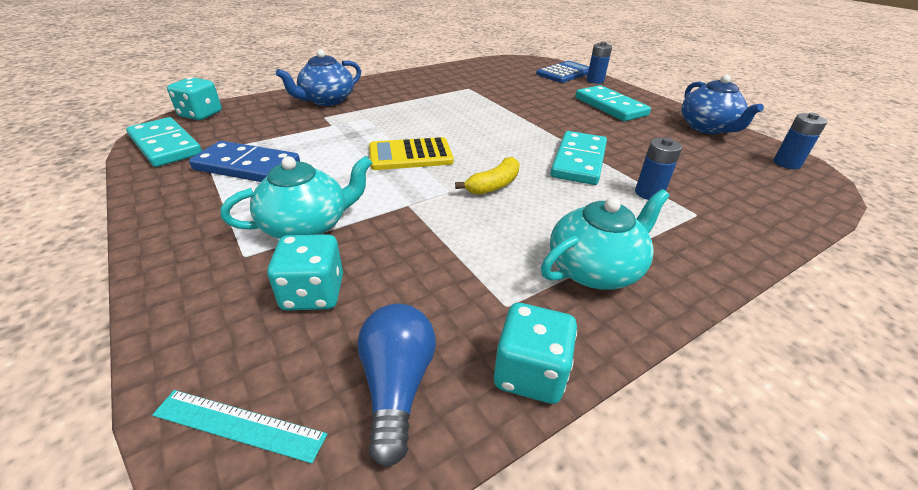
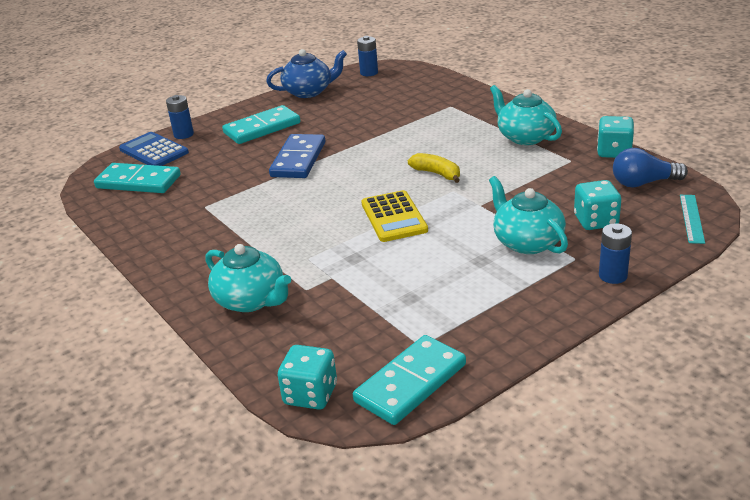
camera: 90 degrees left, 5 degrees down
blue domino [189,141,300,182] -> blue domino moved to [269,134,325,178]
blue teapot [276,49,361,106] -> turquoise teapot [205,244,291,312]
turquoise domino [551,131,607,185] -> turquoise domino moved to [94,163,181,193]
blue battery [635,137,682,200] -> blue battery moved to [599,223,632,284]

